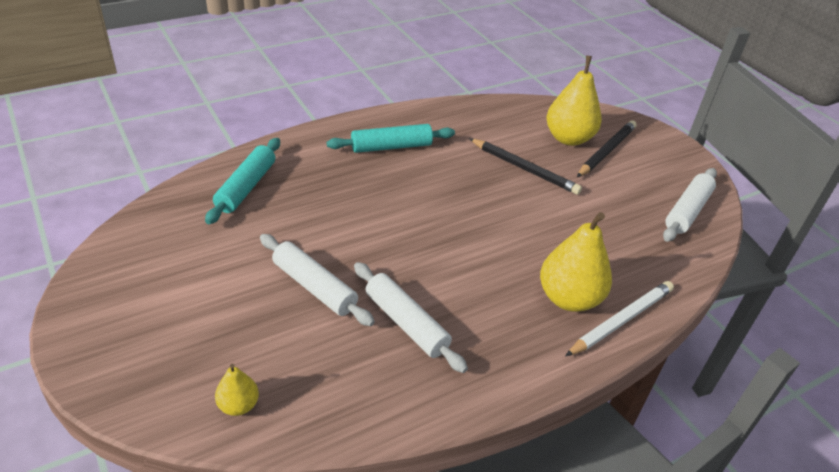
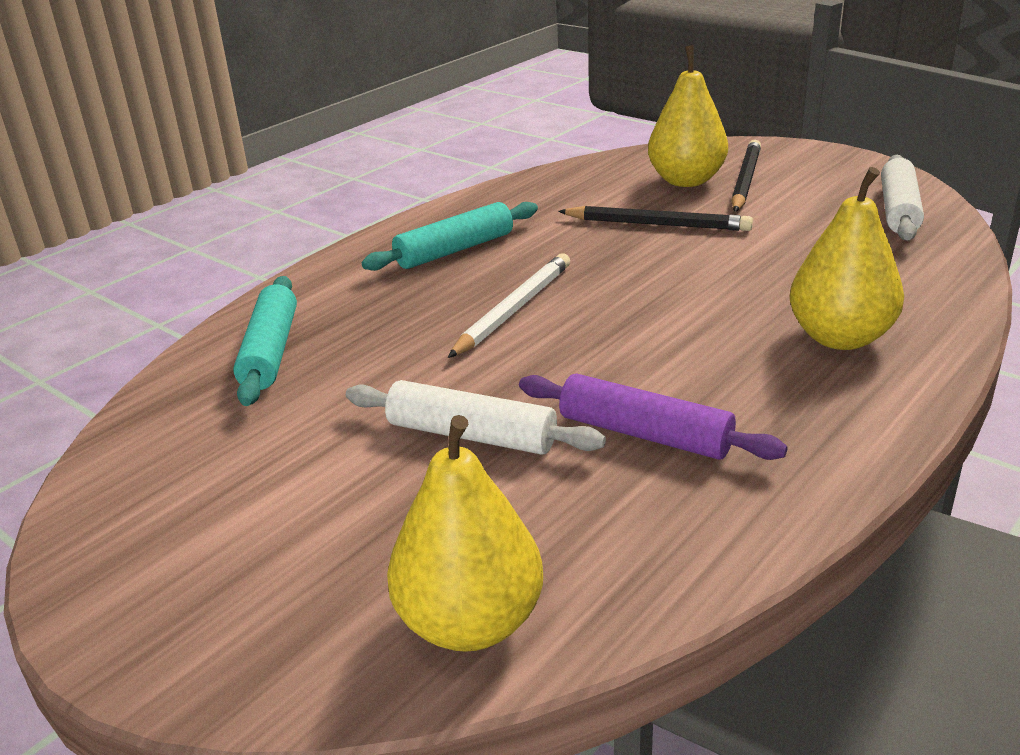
camera: 15 degrees left, 10 degrees down
yellow pear [215,364,259,416] -> yellow pear [387,415,543,652], size x1.97
white rolling pin [354,262,468,373] -> purple rolling pin [519,373,788,460]
white pencil [565,281,674,356] -> white pencil moved to [448,253,570,358]

